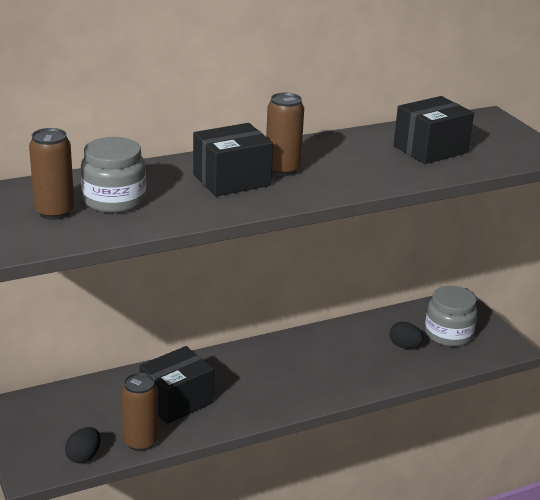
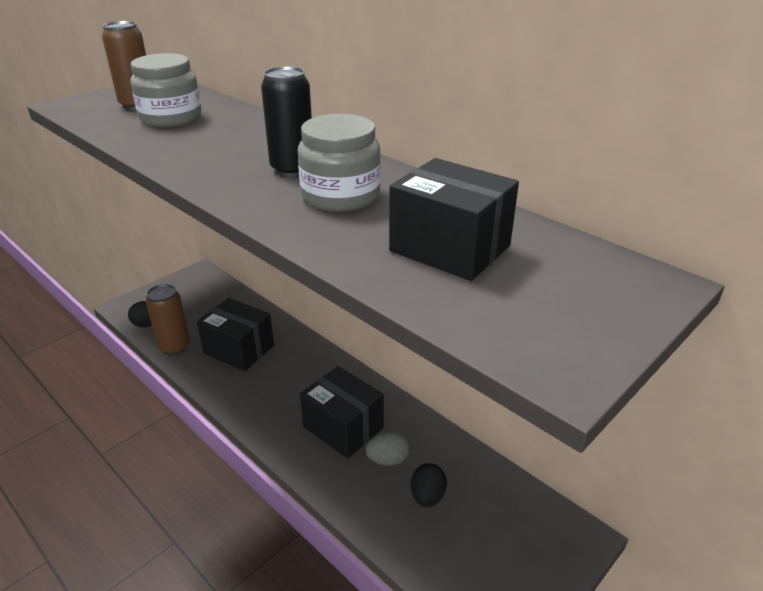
camera: 70 degrees right, 5 degrees up
black box [193,123,273,197] -> black box moved to [300,366,384,458]
brown can [266,92,304,176] -> black can [261,66,312,177]
grey jar [425,286,478,347] -> grey jar moved to [298,114,381,212]
none -> grey egg [365,431,410,466]

